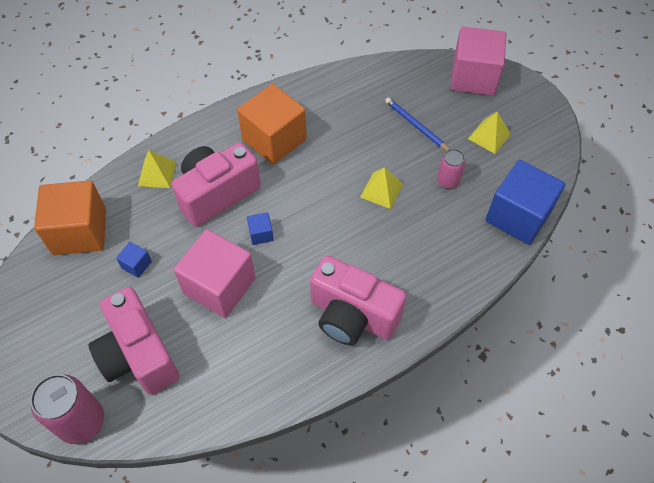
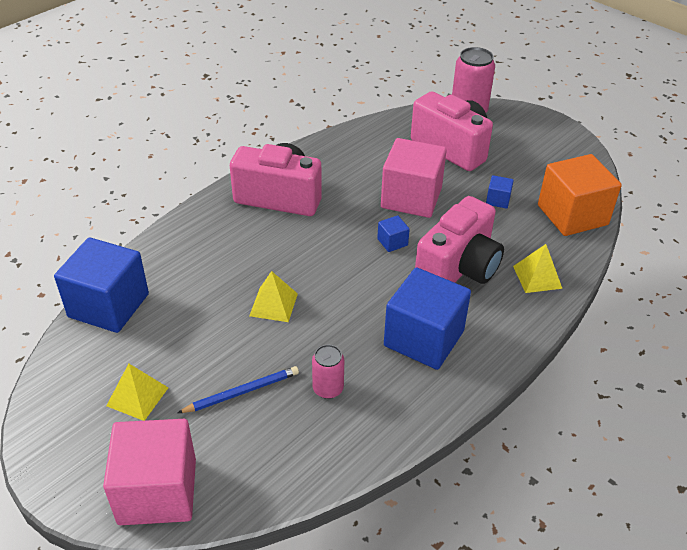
camera: 165 degrees right, 15 degrees down
orange cube [237,84,307,165] -> blue cube [384,267,471,370]
blue pencil [385,98,450,151] -> blue pencil turned 60 degrees counterclockwise [178,366,299,413]
pink can [437,149,466,189] -> pink can moved to [312,345,344,399]

